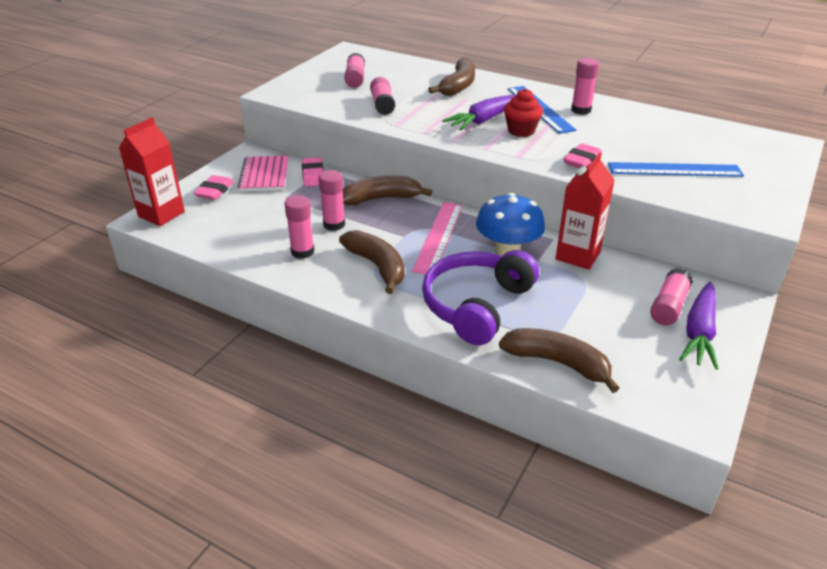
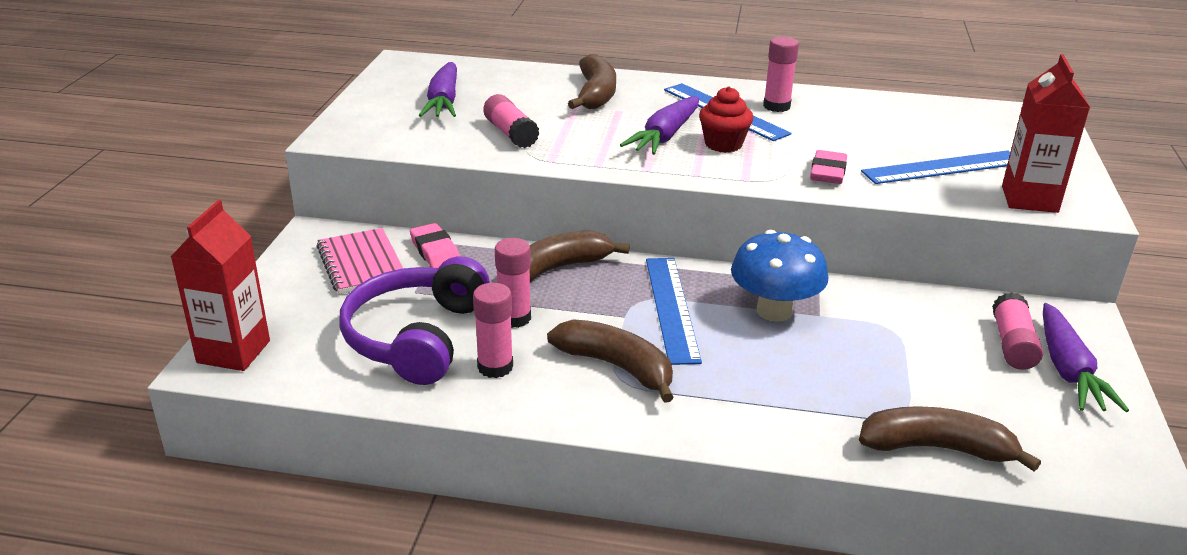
camera: 20 degrees left, 5 degrees down
pink eraser [194,175,234,200] -> none
pink glue stick [344,53,365,88] -> purple carrot [419,62,457,117]
pink ruler [412,202,463,274] -> blue ruler [646,258,702,365]
purple headphones [422,250,539,345] -> purple headphones moved to [339,256,490,385]
red carton [556,153,615,270] -> red carton moved to [1002,54,1090,213]

